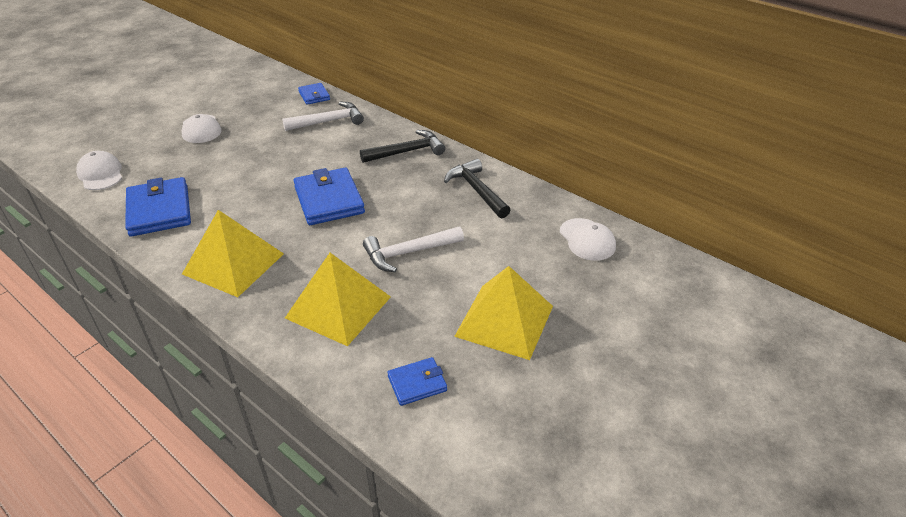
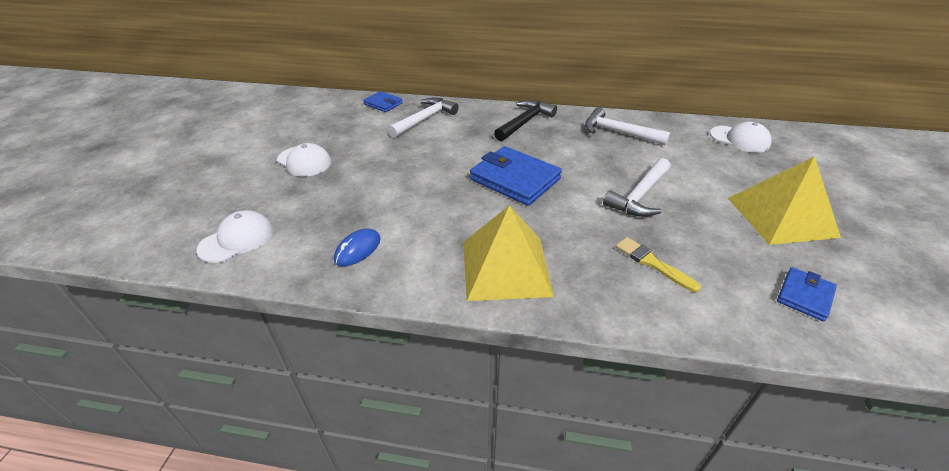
camera: 30 degrees left, 0 degrees up
white cap [76,151,122,190] -> white cap turned 105 degrees clockwise [197,210,274,263]
blue wallet [125,177,191,237] -> blue mouse [334,229,381,266]
yellow pyramid [285,253,391,346] -> yellow brush [616,237,701,292]
black hammer [444,159,511,218] -> white hammer [585,107,670,146]

